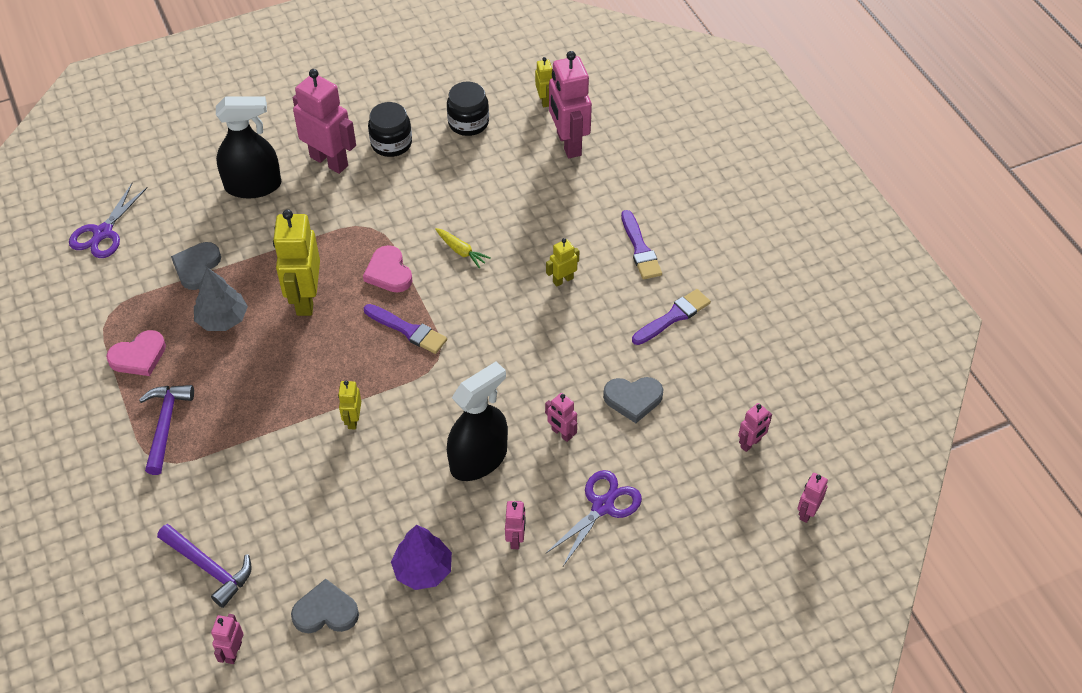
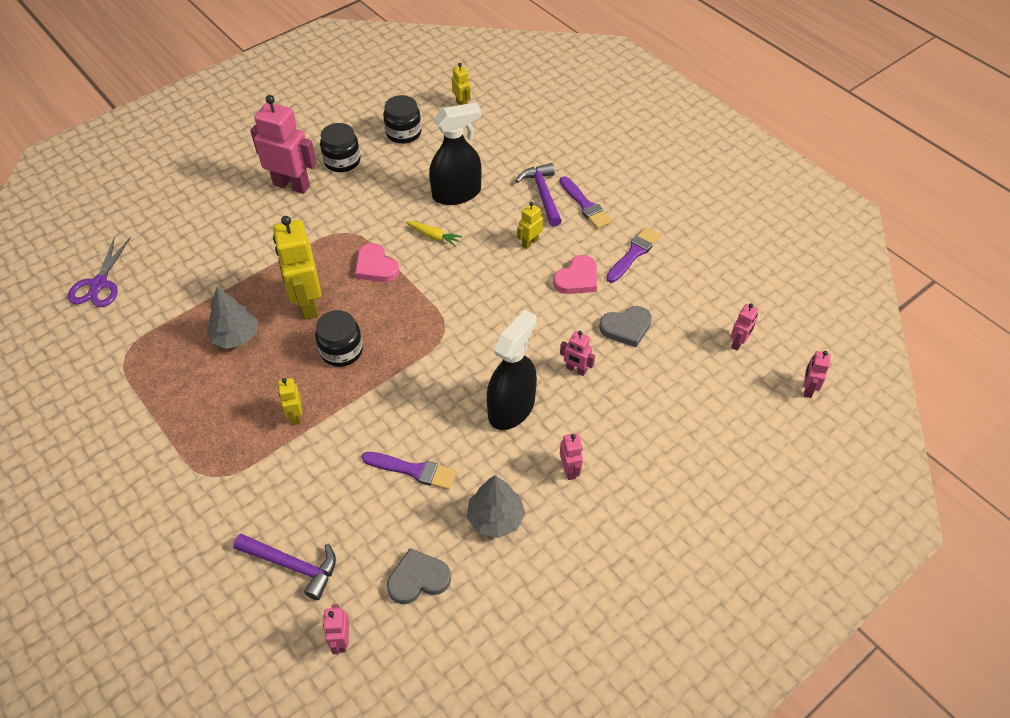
camera: 15 degrees left, 0 degrees up
pink heart [106,330,166,376] -> pink heart moved to [553,255,597,294]
purple hammer [139,385,194,475] -> purple hammer moved to [516,163,562,227]
grey heart [171,242,221,290] -> none
black spray bottle [216,96,281,198] -> black spray bottle moved to [429,102,482,205]
yellow robot [338,380,361,429] -> yellow robot moved to [278,378,302,425]
purple brush [364,304,447,354] -> purple brush moved to [362,452,456,490]
purple tree [391,525,452,590] -> grey tree [467,475,525,538]
purple scissors [545,470,642,566] -> none
pink robot [549,51,592,158] -> none
none -> black jar [315,310,363,367]

